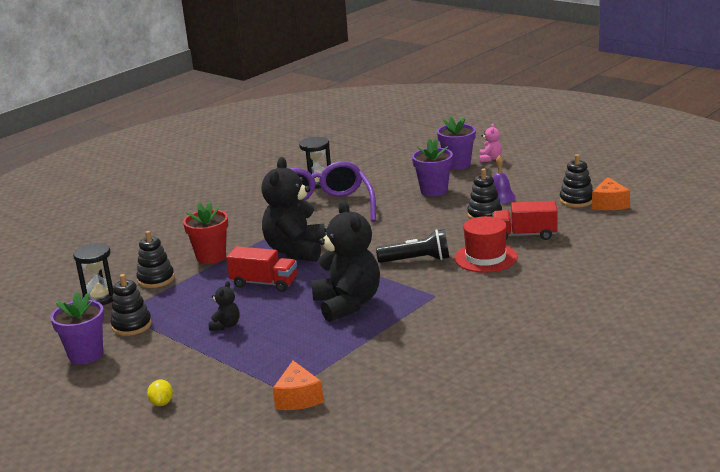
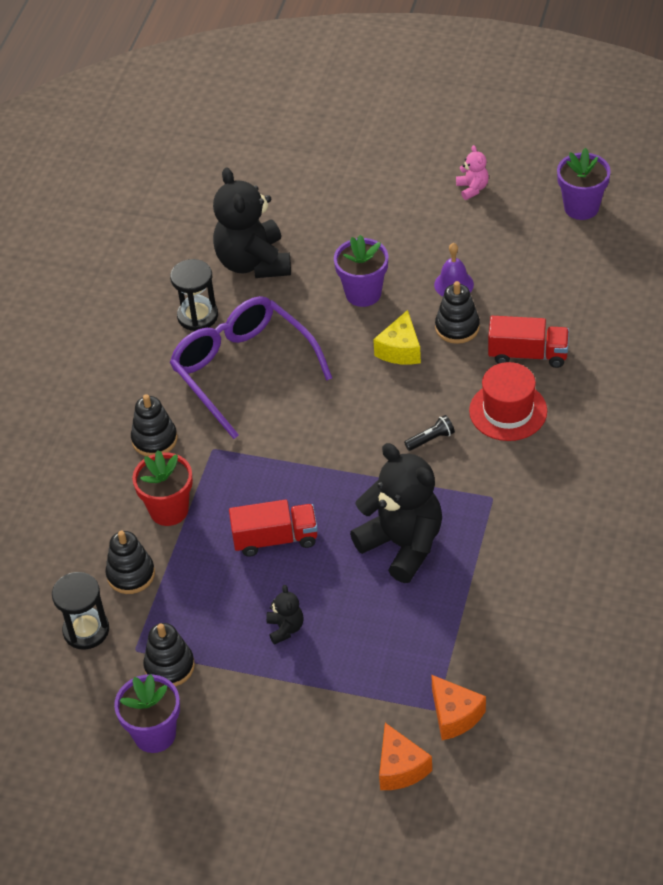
camera: 25 degrees left, 25 degrees up
yellow lemon [147,379,173,406] -> none
black teddy bear [261,157,326,262] -> black teddy bear moved to [213,167,291,278]
black flashlight [376,229,449,263] -> black flashlight [404,415,455,451], size x0.56
purple flower pot [437,117,476,170] -> purple flower pot moved to [557,148,611,220]
pink teddy bear [479,123,502,163] -> pink teddy bear moved to [456,145,489,200]
red truck [492,201,558,240] -> red truck turned 150 degrees counterclockwise [488,316,569,368]
black stacking toy [560,154,593,207] -> black stacking toy moved to [131,394,178,457]
orange cheese [592,177,630,210] -> orange cheese moved to [379,723,432,790]
none -> yellow cheese [373,310,421,365]

